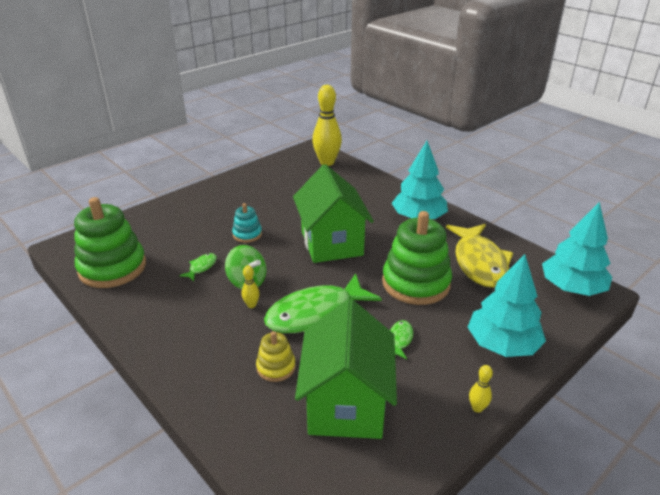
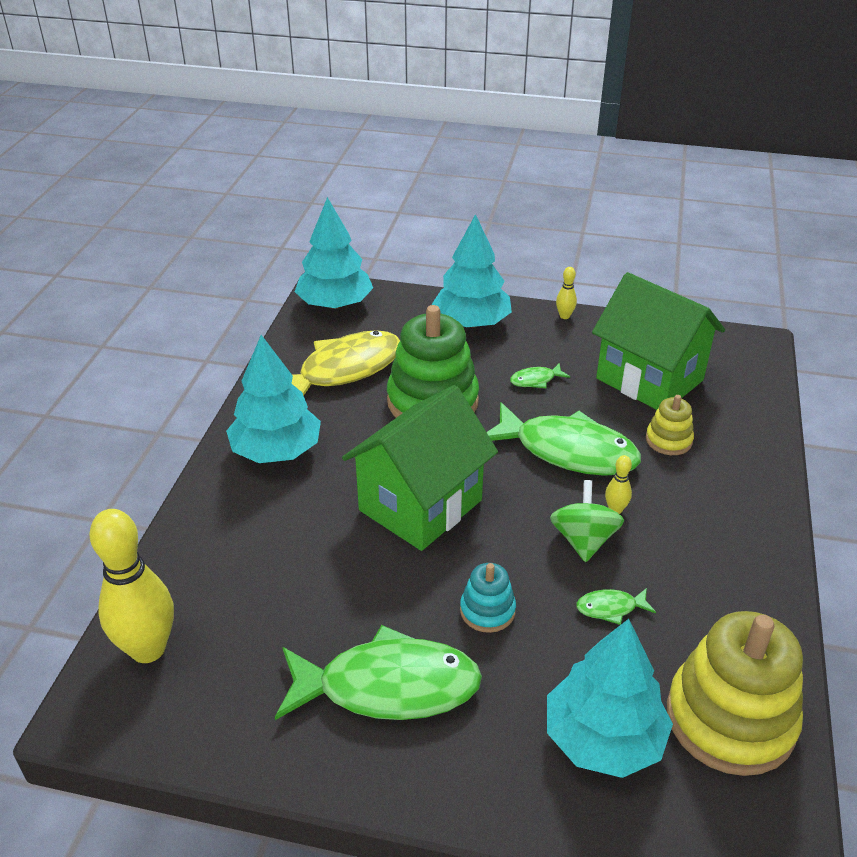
camera: 125 degrees left, 5 degrees up
green stacking toy [74,197,146,288] -> yellow stacking toy [667,611,803,776]
green house [295,299,397,439] -> green house turned 75 degrees clockwise [592,272,725,410]
none -> green fish [275,625,482,720]
none -> turquoise tree [547,619,673,778]

